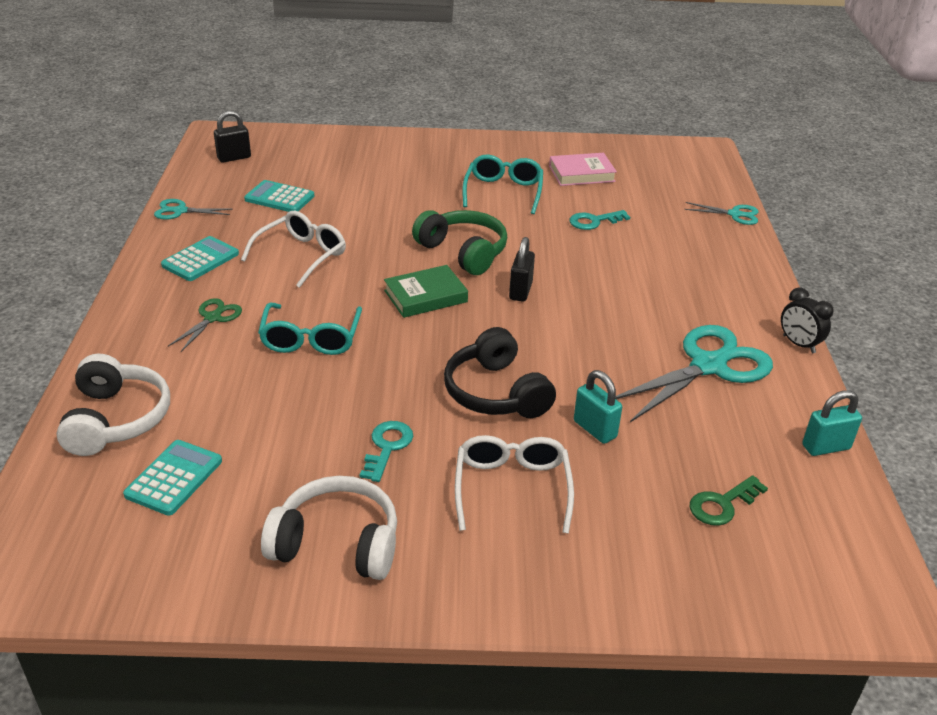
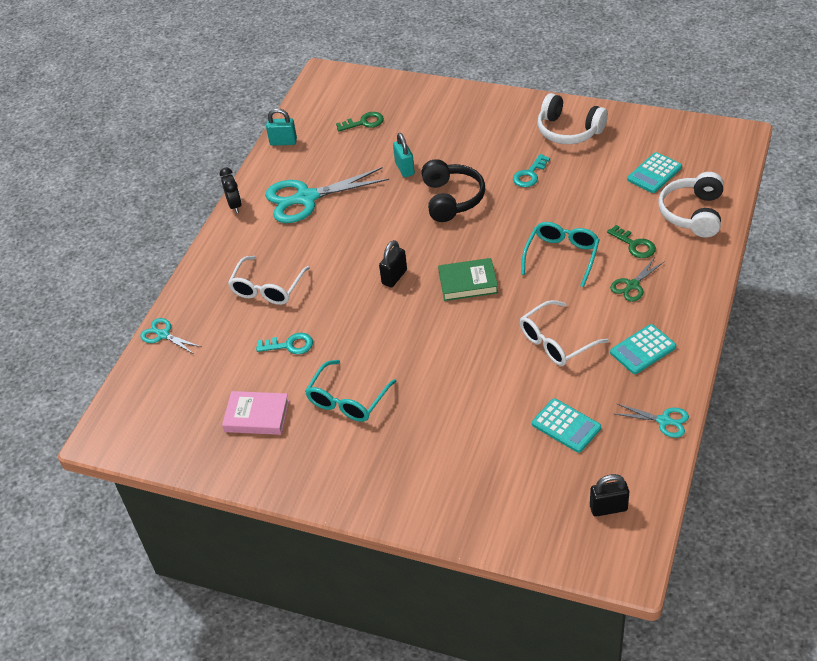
camera: 155 degrees left, 10 degrees up
green headphones [412,210,507,275] -> none
white glasses [455,435,574,534] -> white glasses moved to [228,256,310,305]
none -> green key [607,225,656,258]

